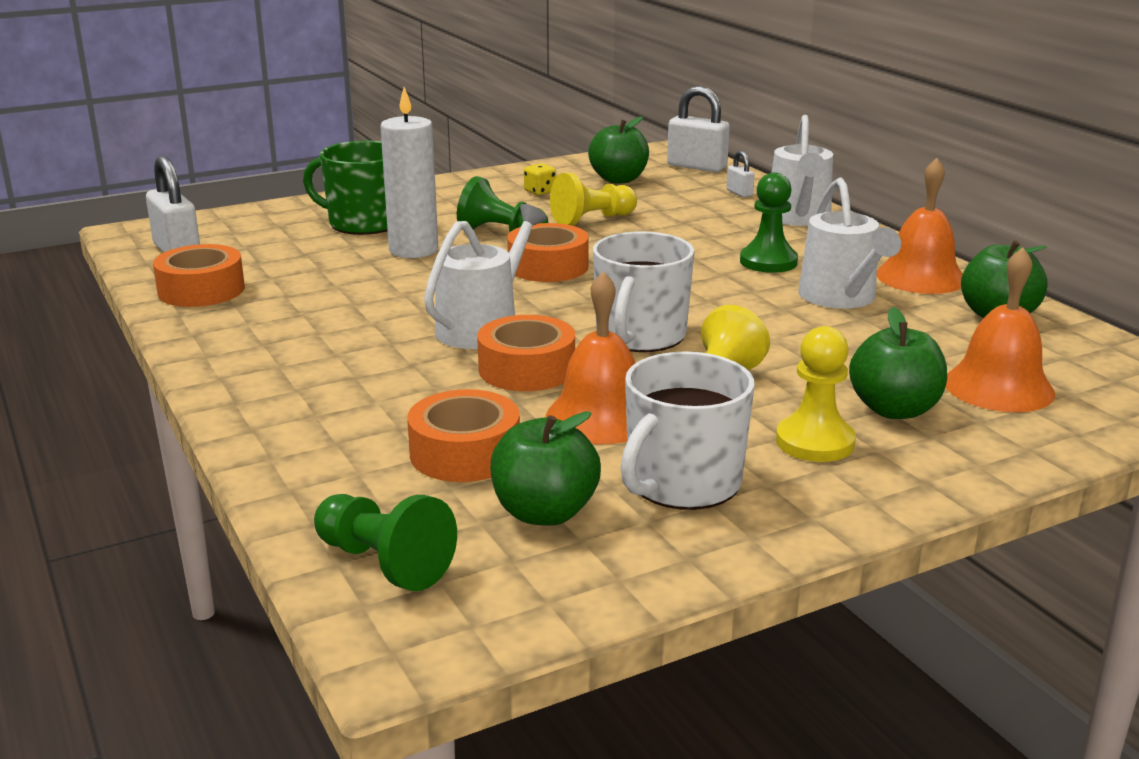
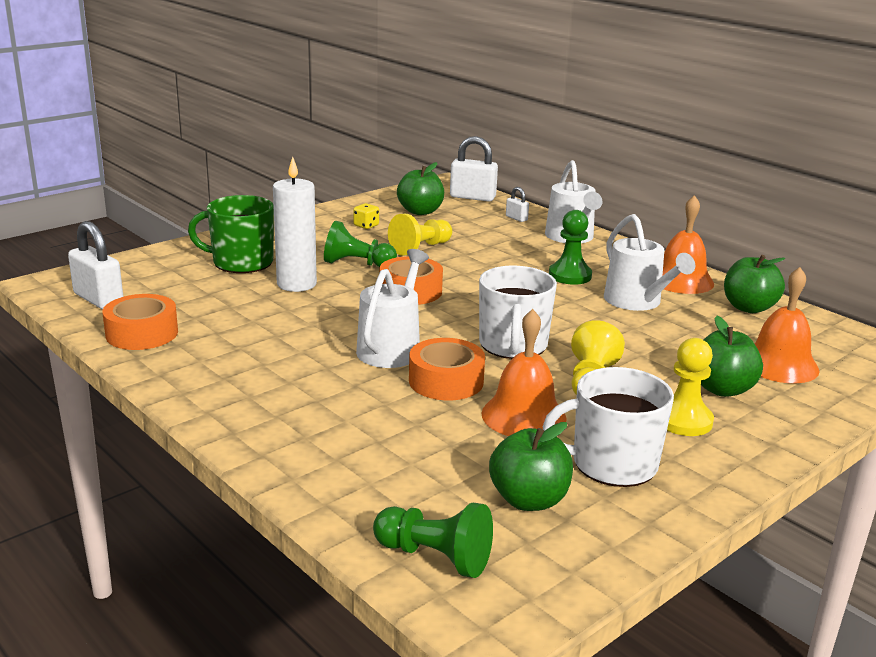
camera: 15 degrees left, 0 degrees up
orange tape [407,389,520,482] -> none
white mug [620,351,754,510] -> white mug turned 60 degrees clockwise [543,367,674,487]

